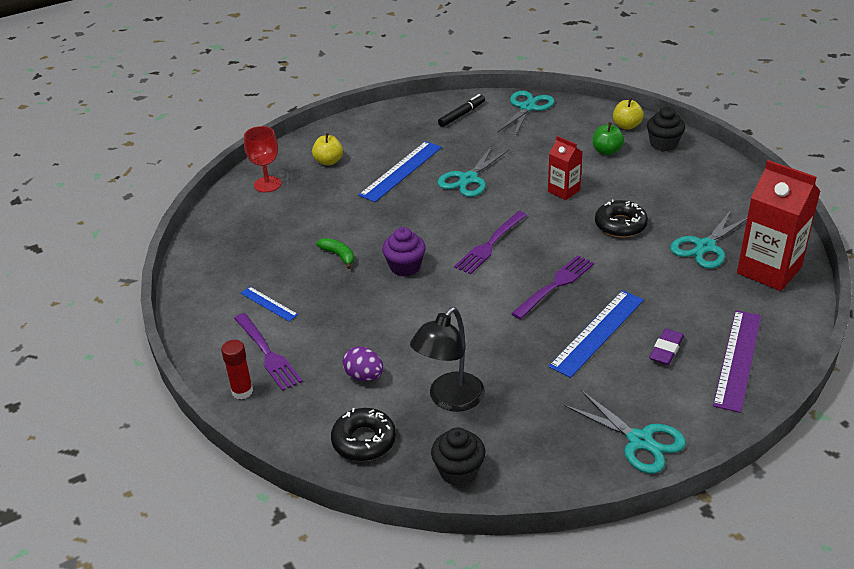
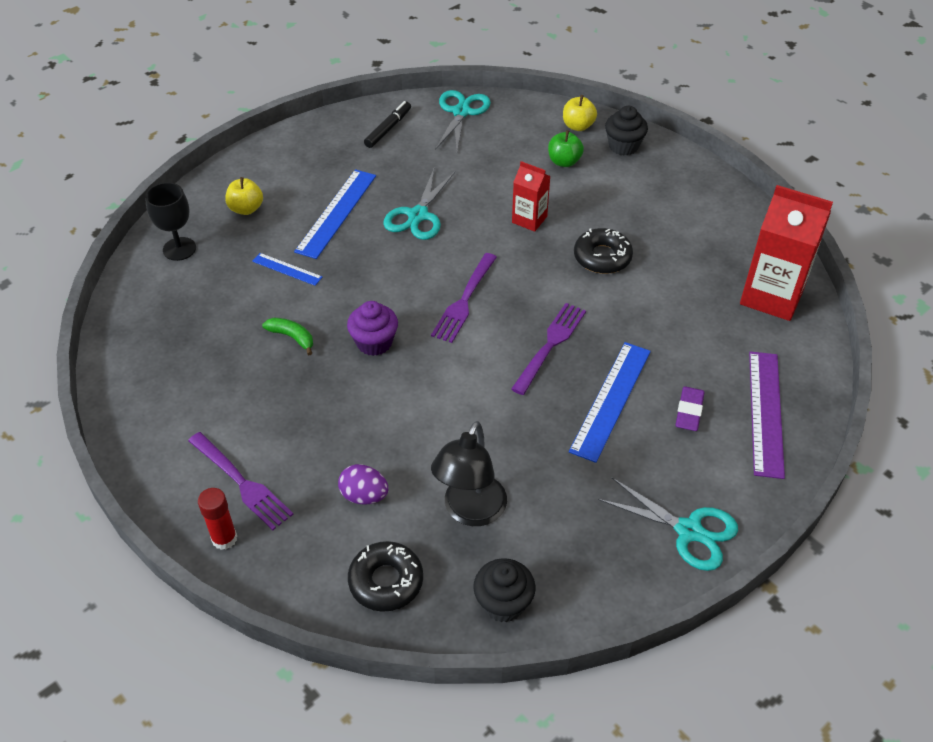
camera: 15 degrees left, 10 degrees up
blue ruler [241,287,298,321] -> blue ruler moved to [252,253,322,286]
red goblet [244,126,281,192] -> black goblet [145,182,196,261]
turquoise scissors [670,210,747,269] -> none

